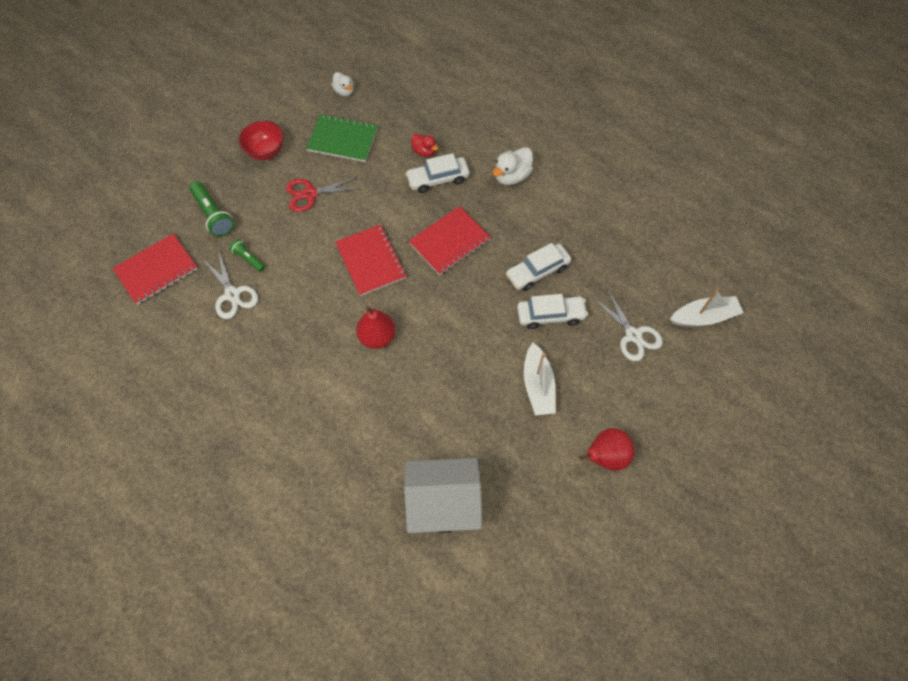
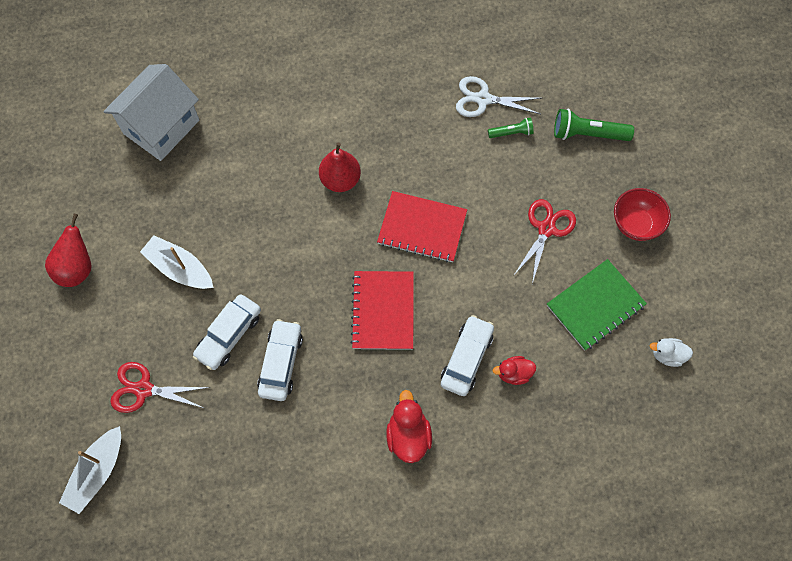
camera: 130 degrees right, 5 degrees up
red notebook [113,234,198,305] -> none
white duck [493,147,533,185] -> red duck [386,390,432,463]
white scissors [593,289,663,361] -> red scissors [110,362,210,413]

